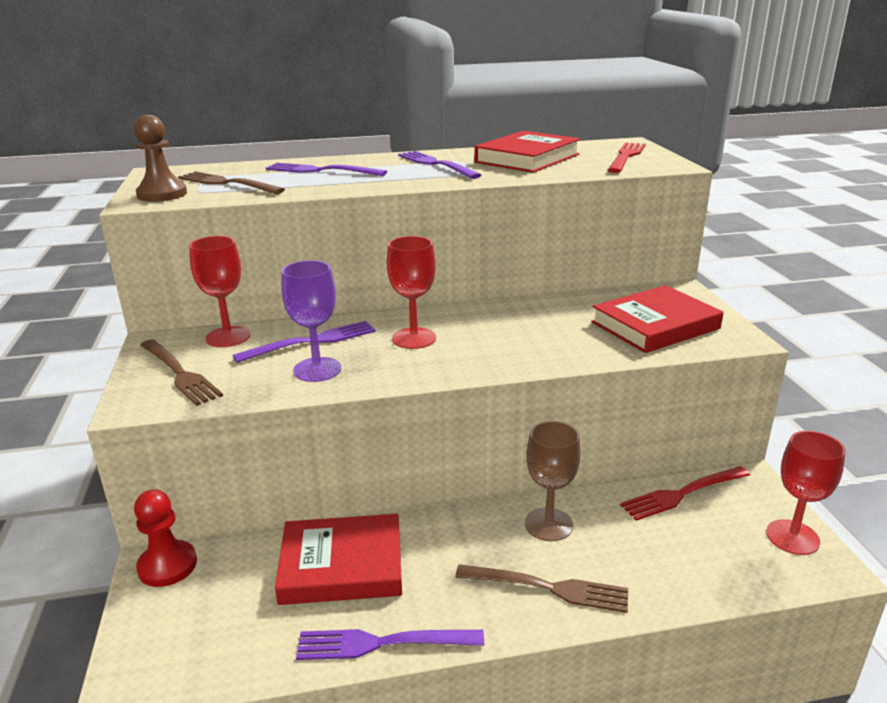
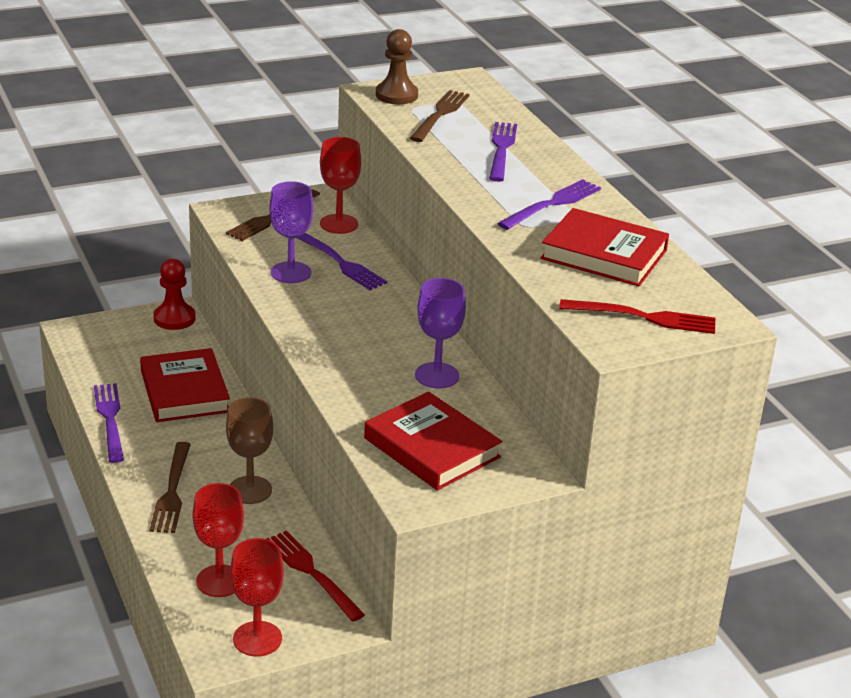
camera: 75 degrees right, 5 degrees up
red goblet [387,236,436,349] -> red goblet moved to [193,483,244,597]
none -> purple goblet [415,278,466,389]

